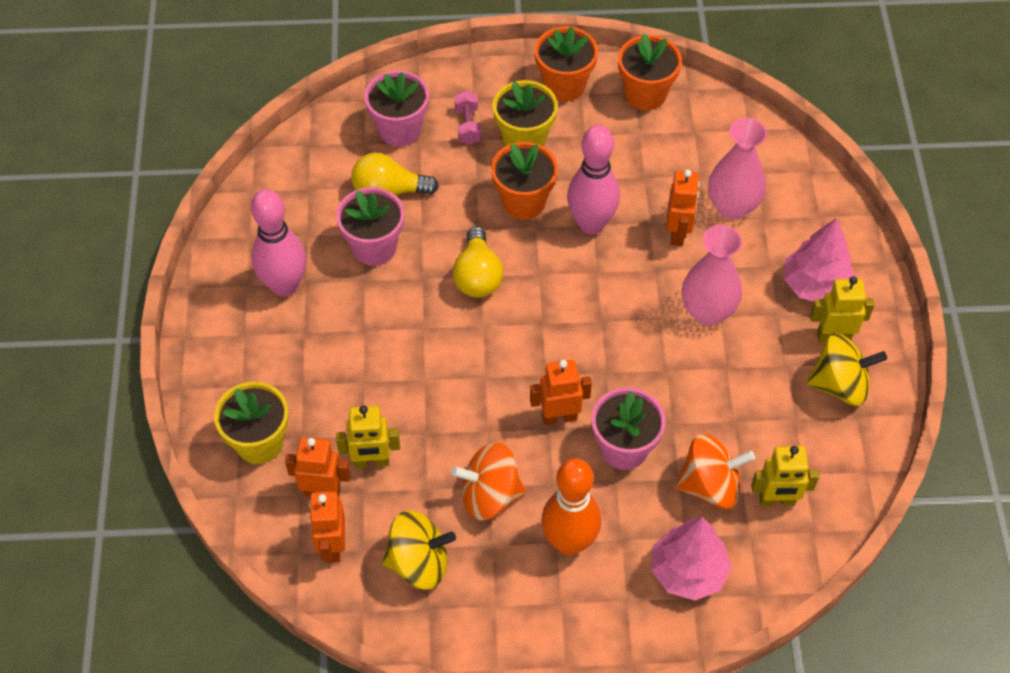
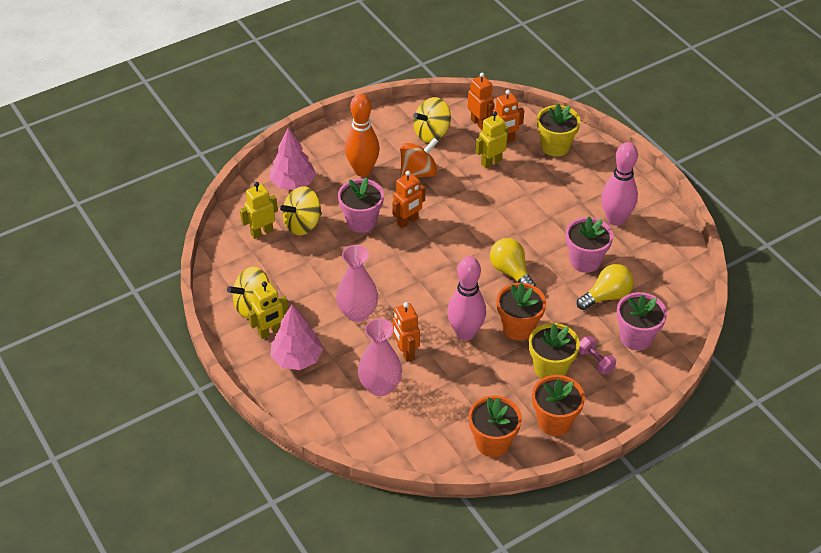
camera: 150 degrees right, 10 degrees down
orange spinning top [676,434,755,509] -> yellow spinning top [280,186,322,236]

